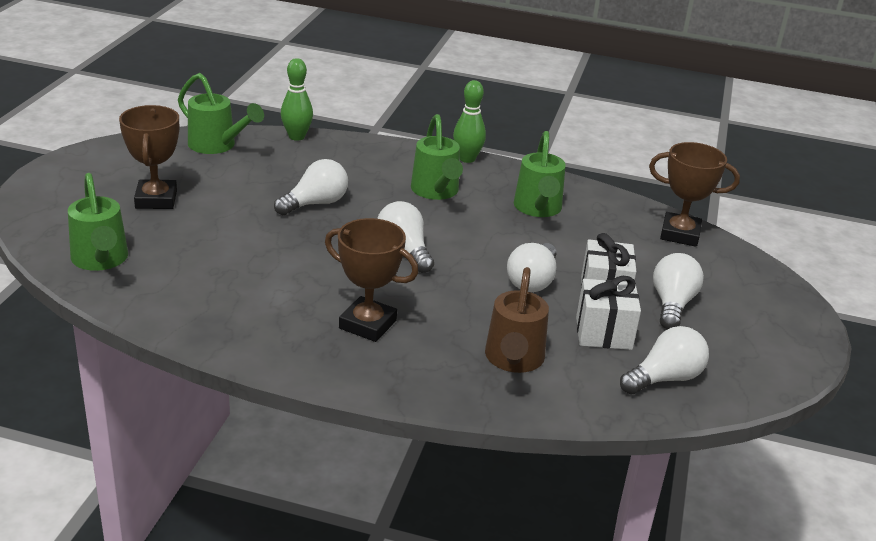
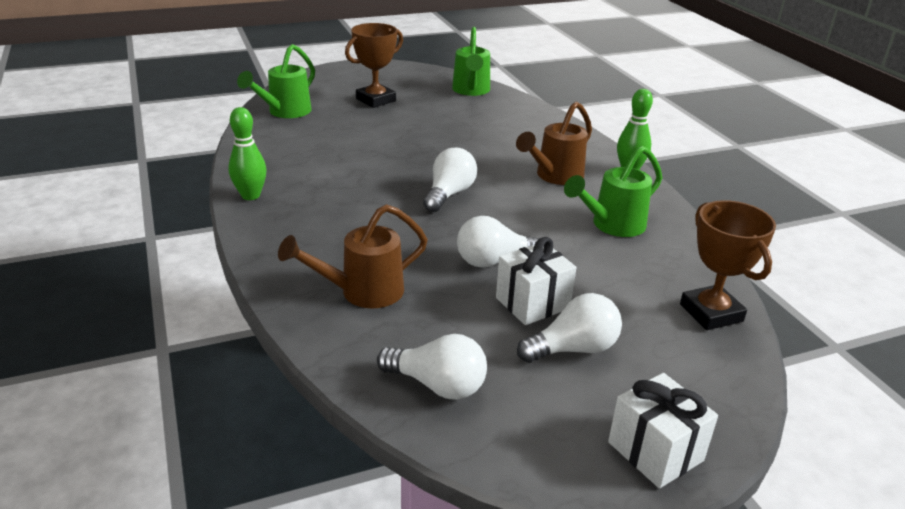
camera: 55 degrees right, 0 degrees up
white light bulb [274,159,348,215] -> none
green bowling pin [281,58,313,141] -> green bowling pin moved to [228,107,267,200]
brown trophy [325,218,419,342] -> none
green watering can [411,114,463,200] -> brown watering can [516,102,592,185]
white gift [576,276,641,350] -> white gift moved to [608,373,718,489]

